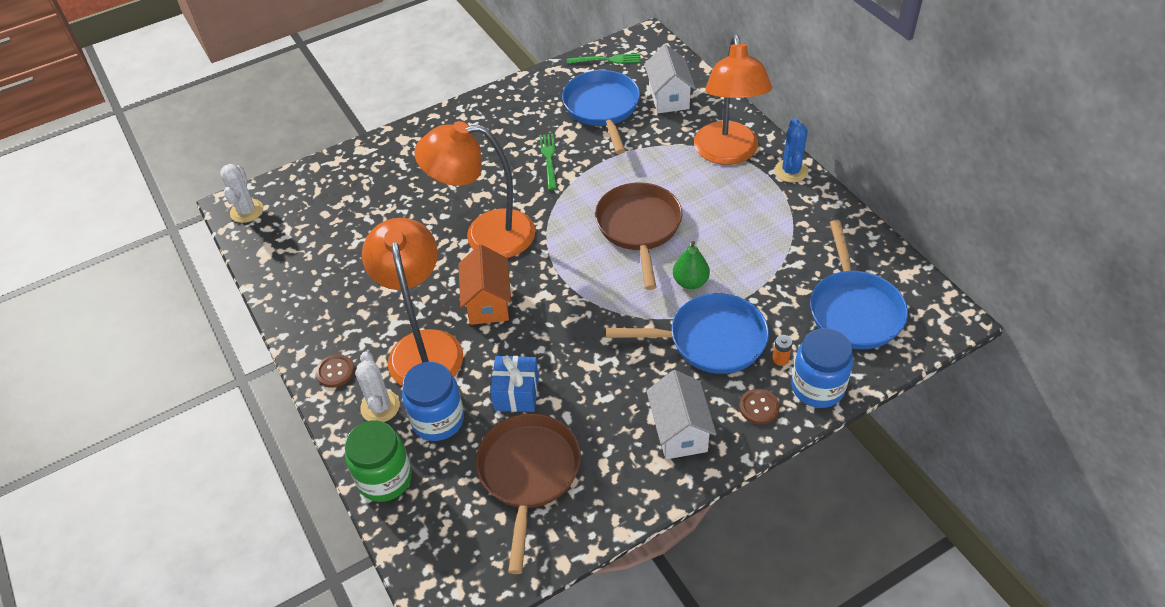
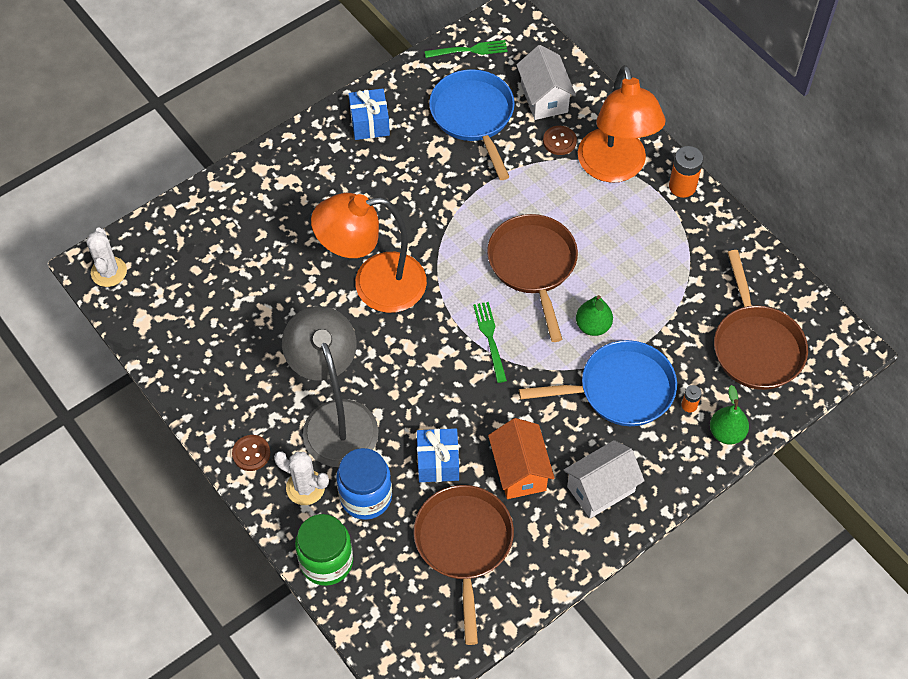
camera: 10 degrees left, 10 degrees up
white cactus [355,351,400,422] -> white cactus turned 45 degrees counterclockwise [274,451,329,505]
orange lamp [362,218,463,386] -> grey lamp [282,306,379,467]
orange house [458,244,511,325] -> orange house moved to [488,418,555,499]
green fork [539,134,557,190] -> green fork moved to [473,302,507,383]
white house [646,370,717,459] -> white house turned 75 degrees clockwise [564,440,645,518]
brown button [739,389,780,425] -> brown button moved to [543,126,577,155]
blue cactus [774,118,808,183] -> orange battery [669,146,703,198]
blue jar [791,328,853,408] -> green pear [710,385,749,445]
blue pan [810,220,908,349] -> brown pan [714,250,808,390]
none -> blue gift [349,88,390,140]

